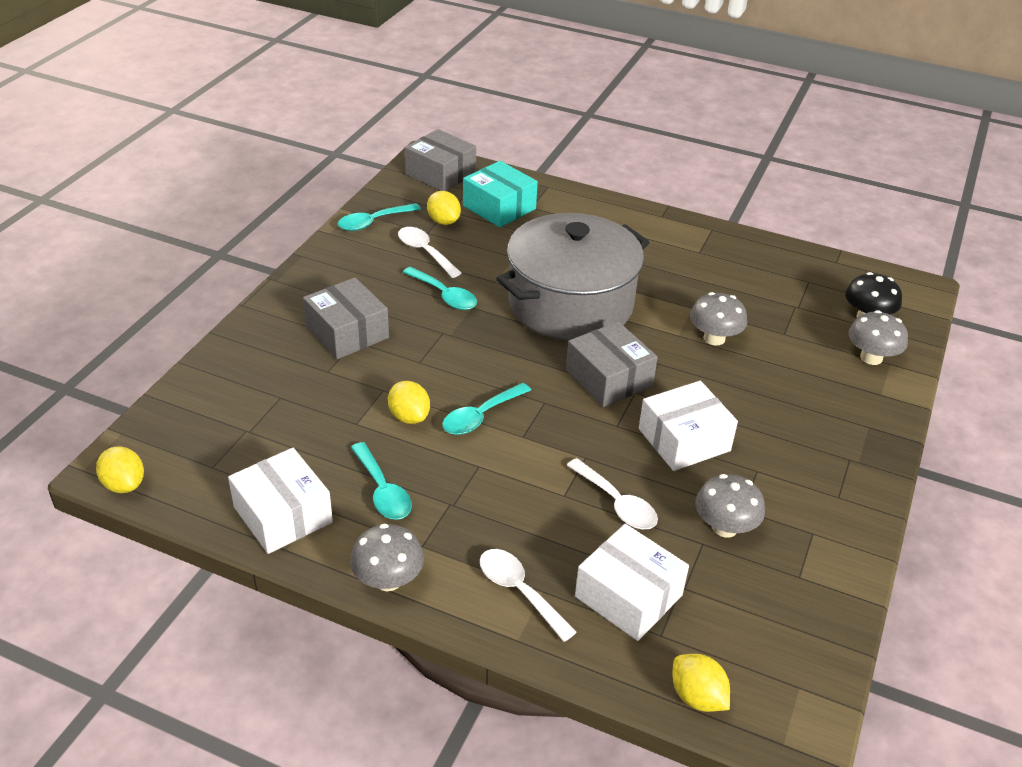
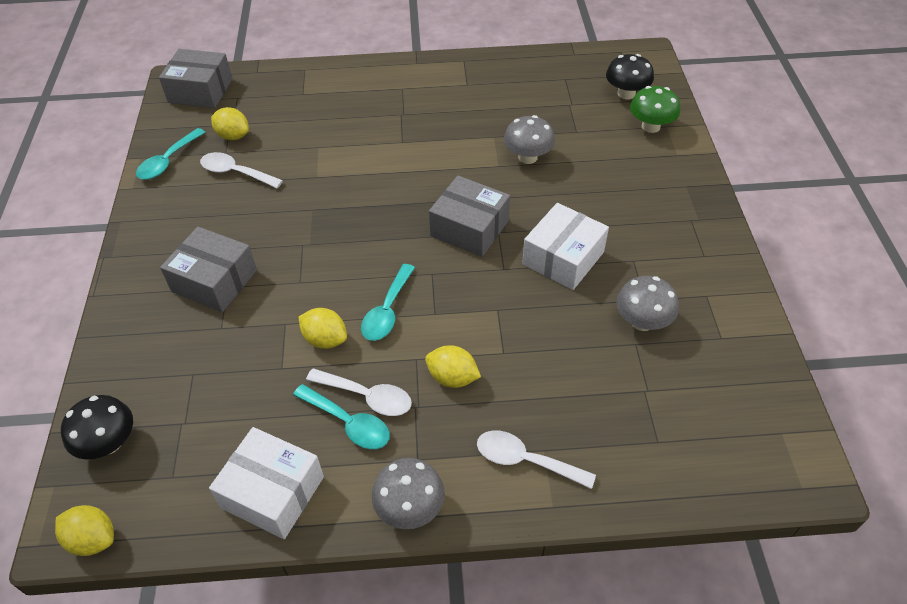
camera: 25 degrees left, 10 degrees up
turquoise spoon [403,267,477,310] -> none
turquoise box [463,161,538,227] -> none
grey pot [496,213,650,341] -> none
white spoon [566,458,658,529] -> white spoon moved to [306,368,412,416]
white box [575,524,689,641] -> none
yellow lemon [673,654,730,712] -> yellow lemon moved to [425,345,481,388]
grey mushroom [849,310,908,365] -> green mushroom [630,86,680,133]
none -> black mushroom [61,395,133,459]

